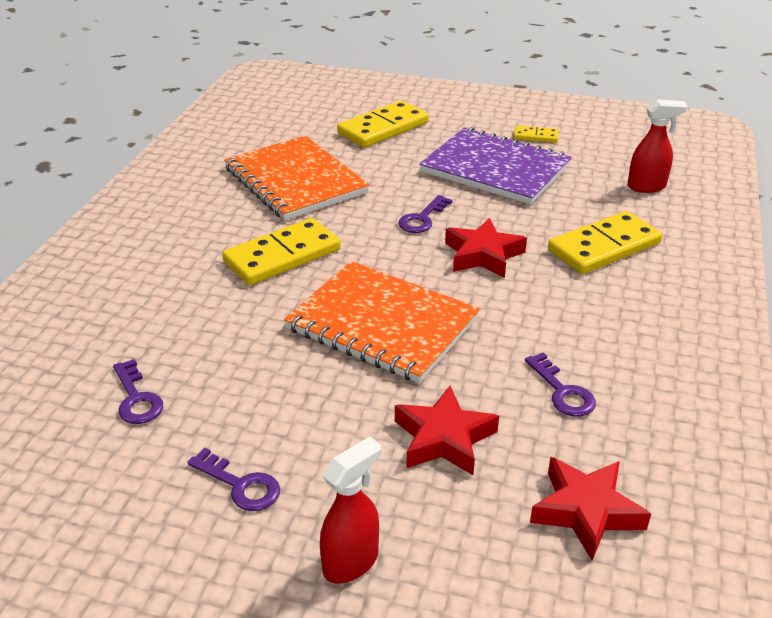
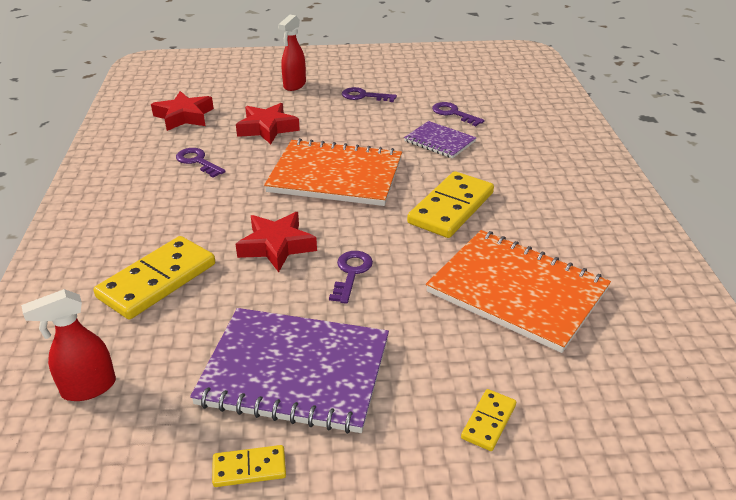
camera: 160 degrees right, 0 degrees up
yellow domino [337,100,429,148] -> yellow domino [461,389,516,451], size x0.49
none -> purple notebook [404,121,477,158]

